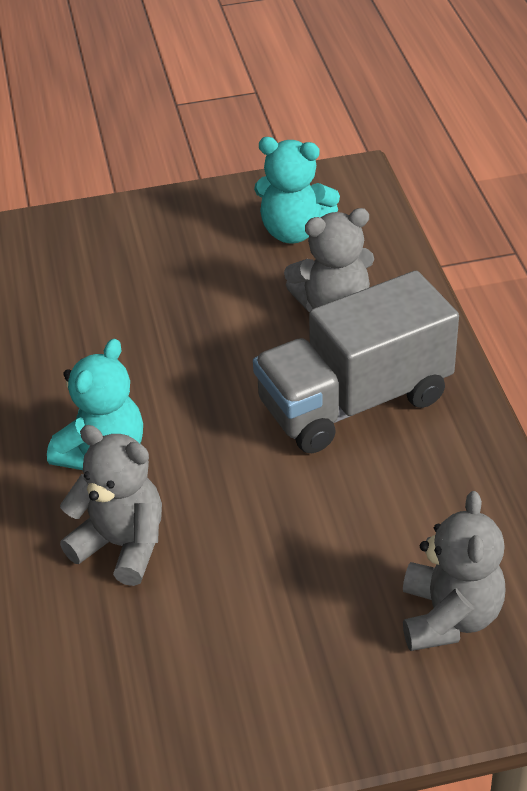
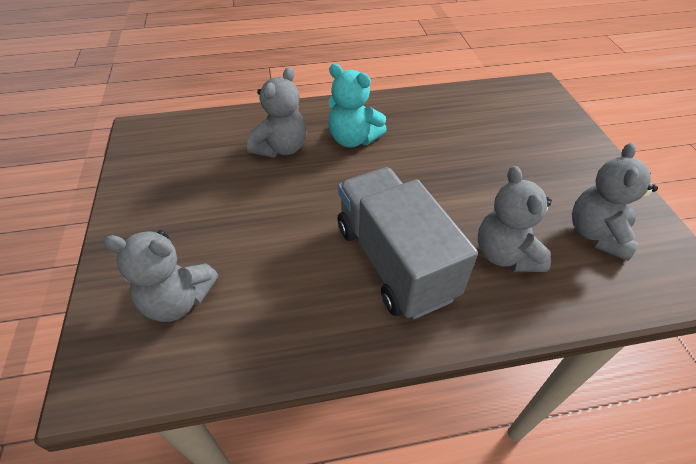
camera: 90 degrees right, 5 degrees up
turquoise teddy bear [254,137,340,244] -> grey teddy bear [572,143,658,261]

